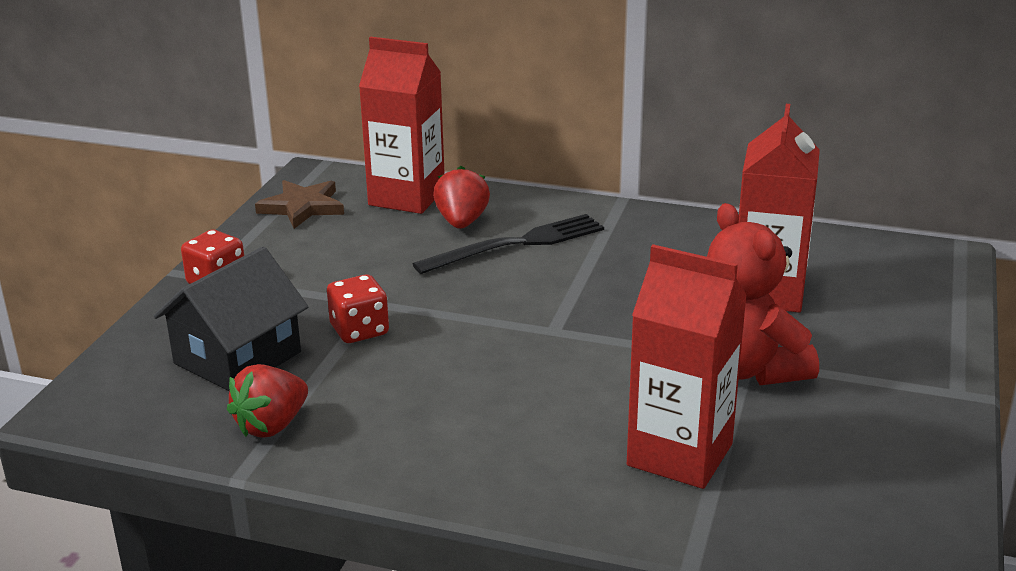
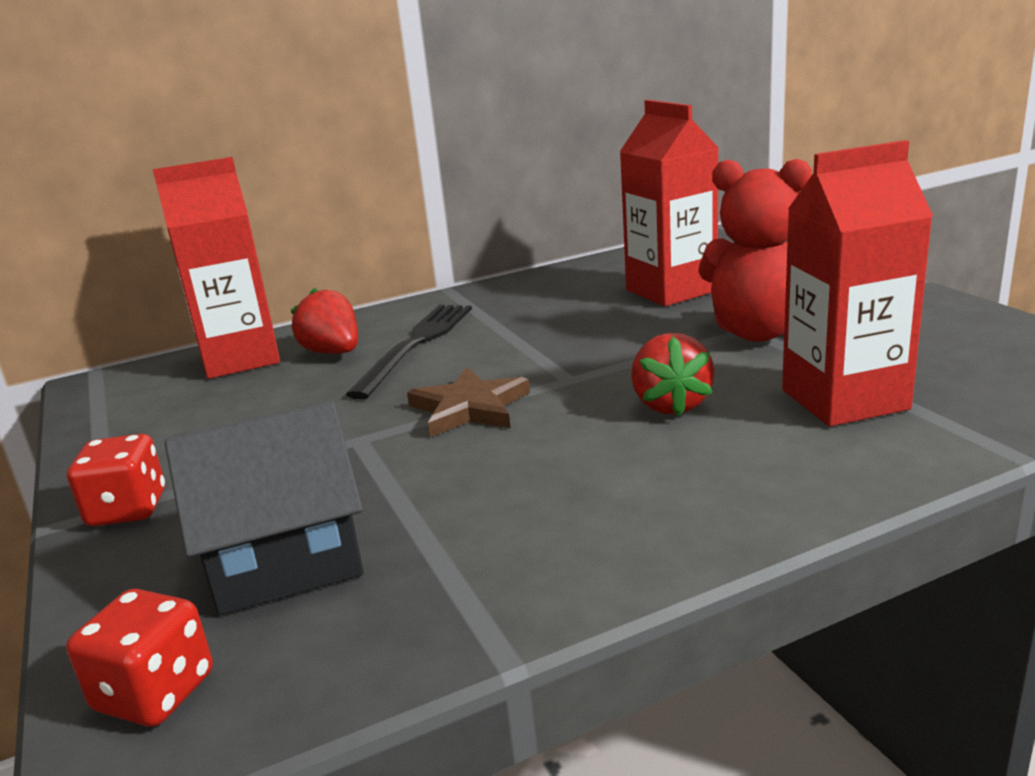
camera: 40 degrees left, 5 degrees down
black house [154,247,308,391] -> black house turned 75 degrees clockwise [165,401,364,615]
red strawberry [227,364,308,438] -> red strawberry moved to [631,333,714,416]
brown star [255,180,344,229] -> brown star moved to [407,367,530,437]
red dice [327,274,389,343] -> red dice moved to [66,589,213,727]

